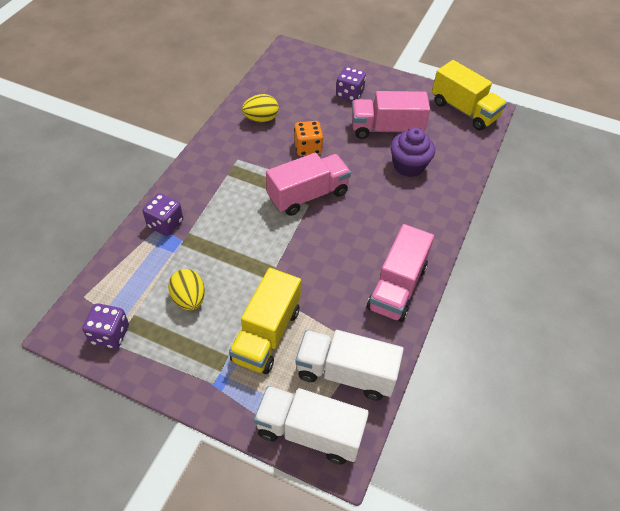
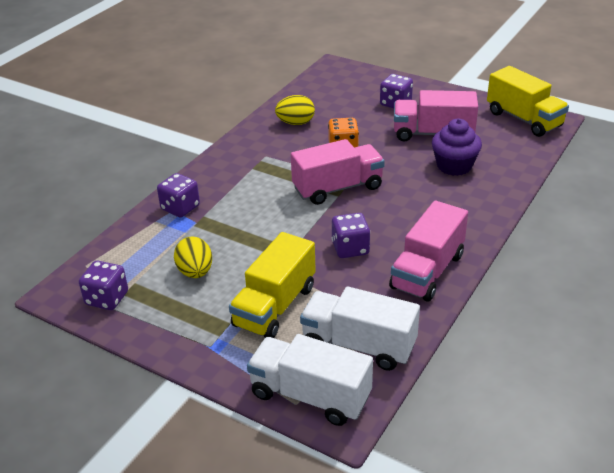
camera: 10 degrees right, 15 degrees down
none -> purple dice [332,213,370,258]

